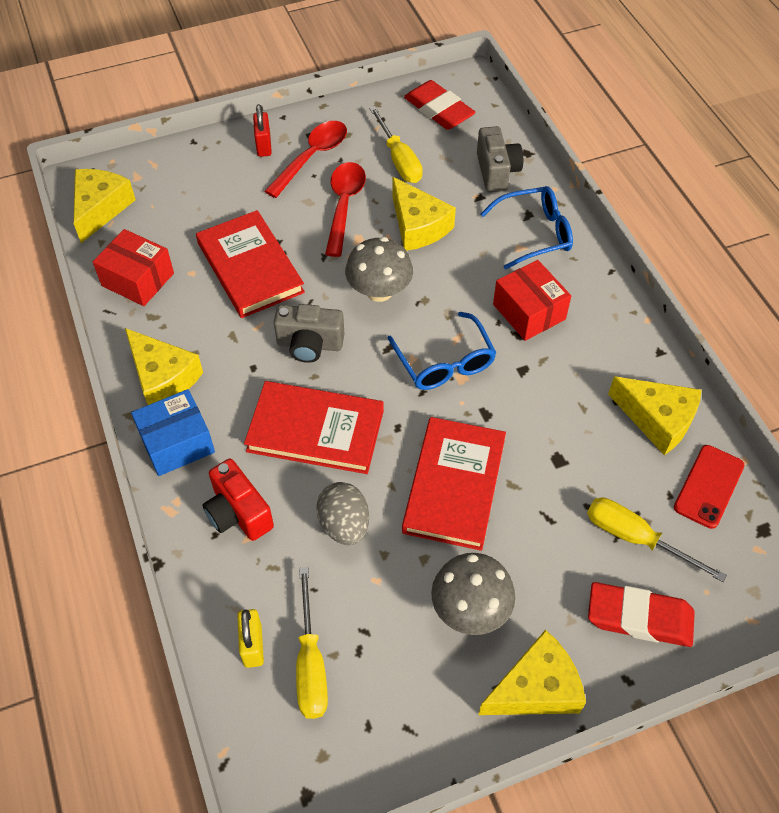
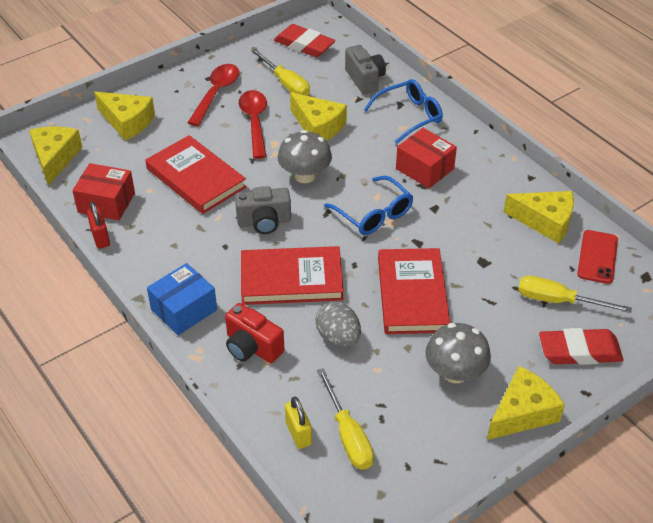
camera: 15 degrees left, 10 degrees down
yellow cheese [125,328,203,405] -> yellow cheese moved to [94,92,155,141]
red padlock [253,104,272,157] -> red padlock moved to [87,202,110,249]

